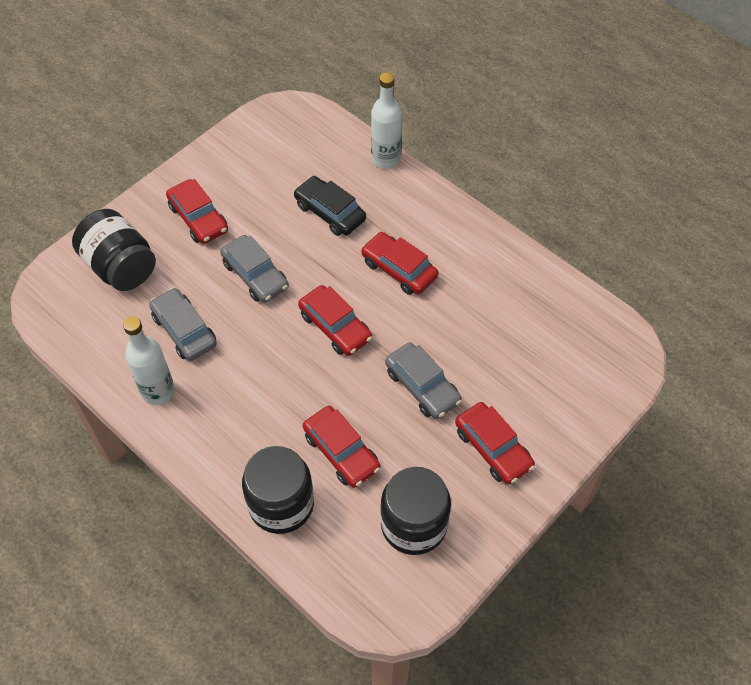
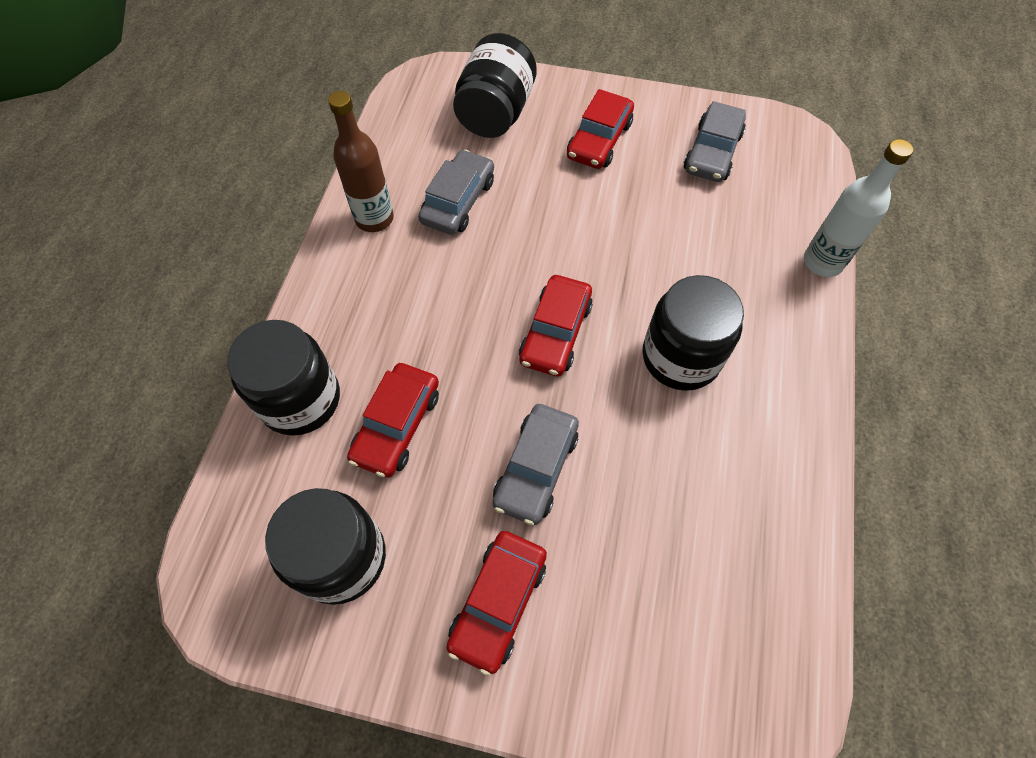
camera: 60 degrees right, 5 degrees up
white bottle [123,316,175,405] -> brown bottle [328,91,394,232]
grey car [220,235,289,303] -> grey car moved to [684,101,746,182]
black car [294,176,366,236] -> none
red car [361,232,439,295] -> black jar [642,275,744,391]

